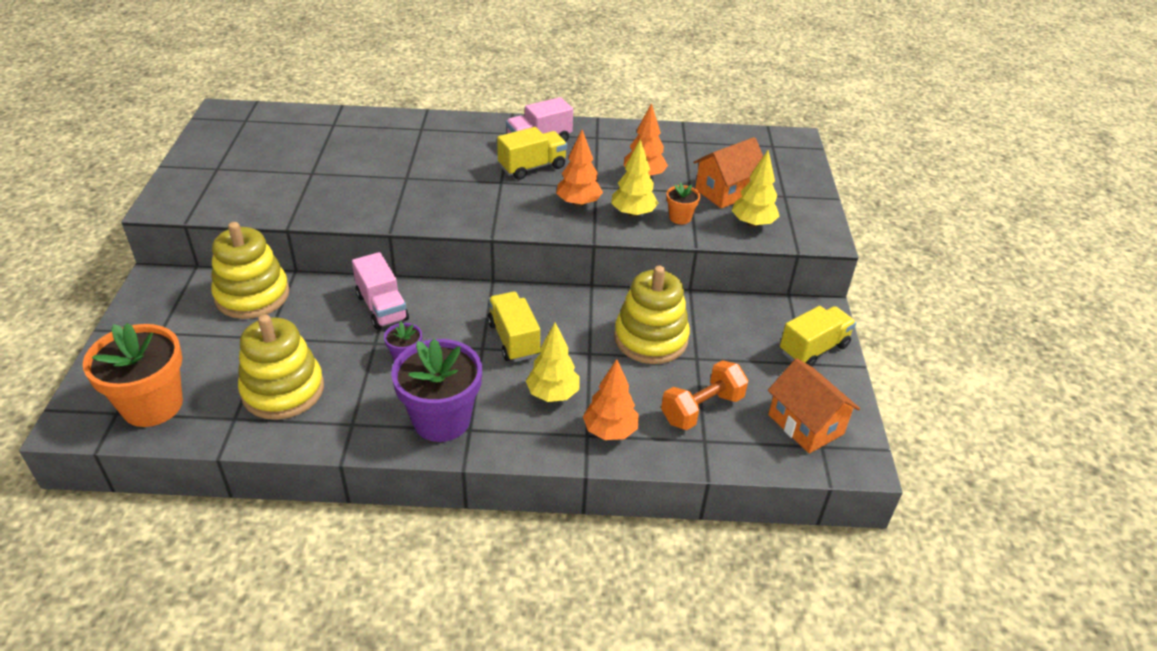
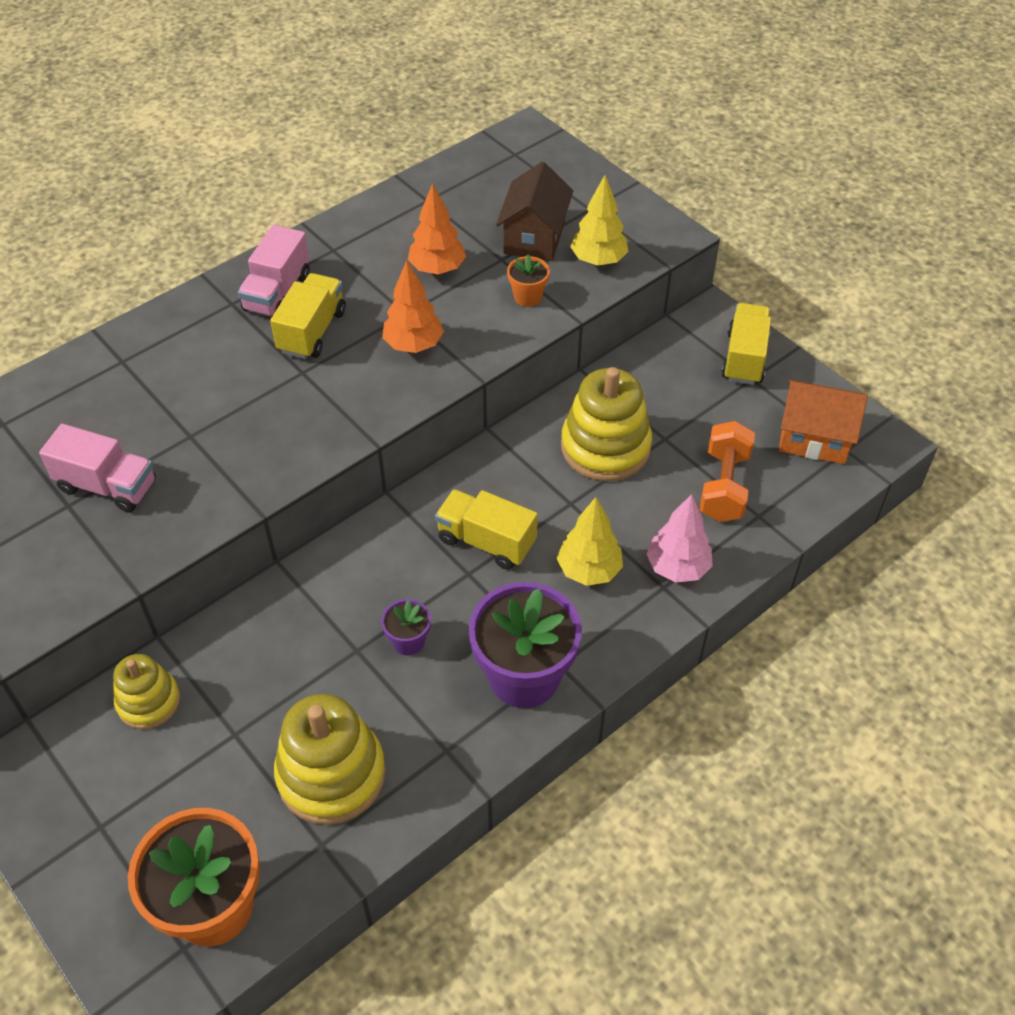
camera: 40 degrees left, 10 degrees up
yellow stacking toy [211,222,290,319] -> yellow stacking toy [113,654,180,729], size x0.60
pink truck [352,252,409,329] -> pink truck moved to [39,424,156,513]
orange tree [583,359,639,440] -> pink tree [647,494,713,583]
yellow tree [611,139,658,217] -> none
orange house [693,137,763,209] -> brown house [496,162,573,261]

